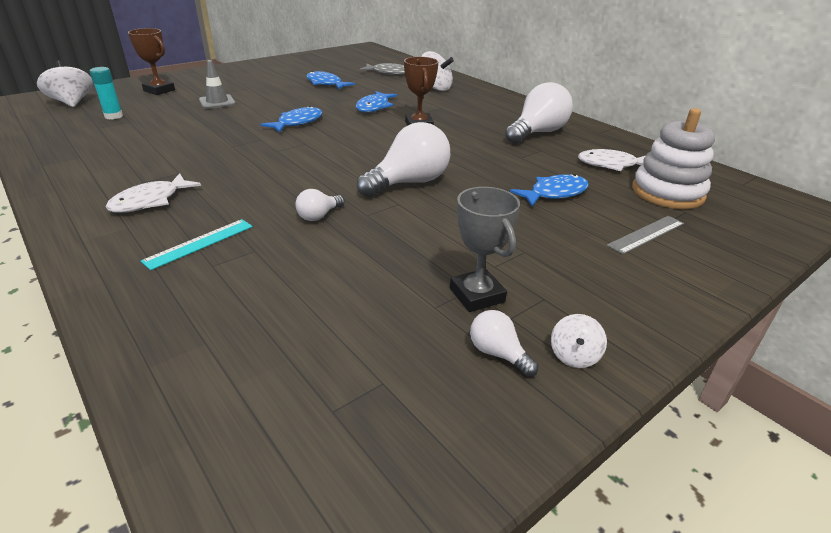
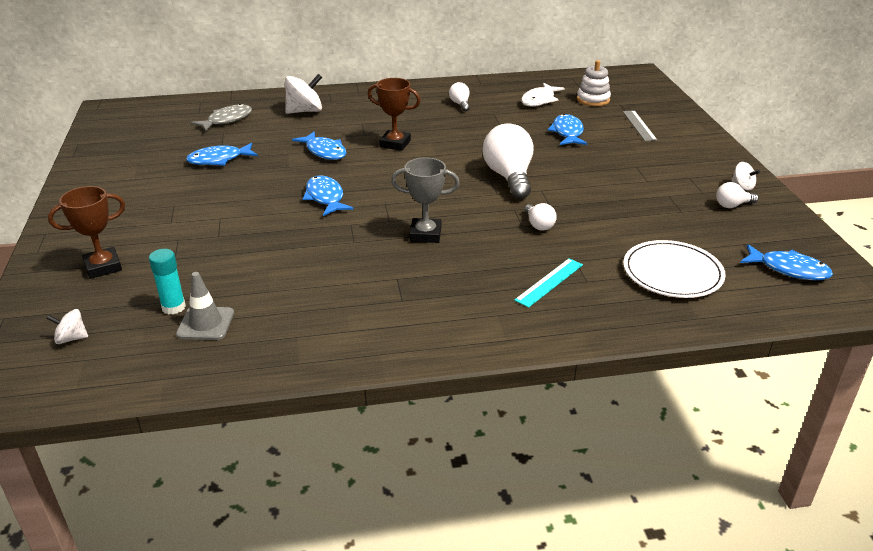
camera: 60 degrees left, 0 degrees up
white spinning top [37,60,93,107] -> white spinning top [46,309,88,344], size x0.54
white fish [106,173,201,213] -> none
turquoise ruler [141,219,253,270] -> turquoise ruler turned 60 degrees clockwise [514,258,583,308]
grey traffic cone [199,60,236,109] -> grey traffic cone moved to [176,272,234,340]
grey trophy [450,187,520,312] -> grey trophy moved to [391,157,460,243]
white light bulb [505,82,573,144] -> white light bulb [449,82,470,111], size x0.48
white stacking toy [632,108,715,209] -> white stacking toy [577,60,611,106], size x0.66
none -> white plate [623,240,726,298]
none -> blue fish [740,244,833,280]

